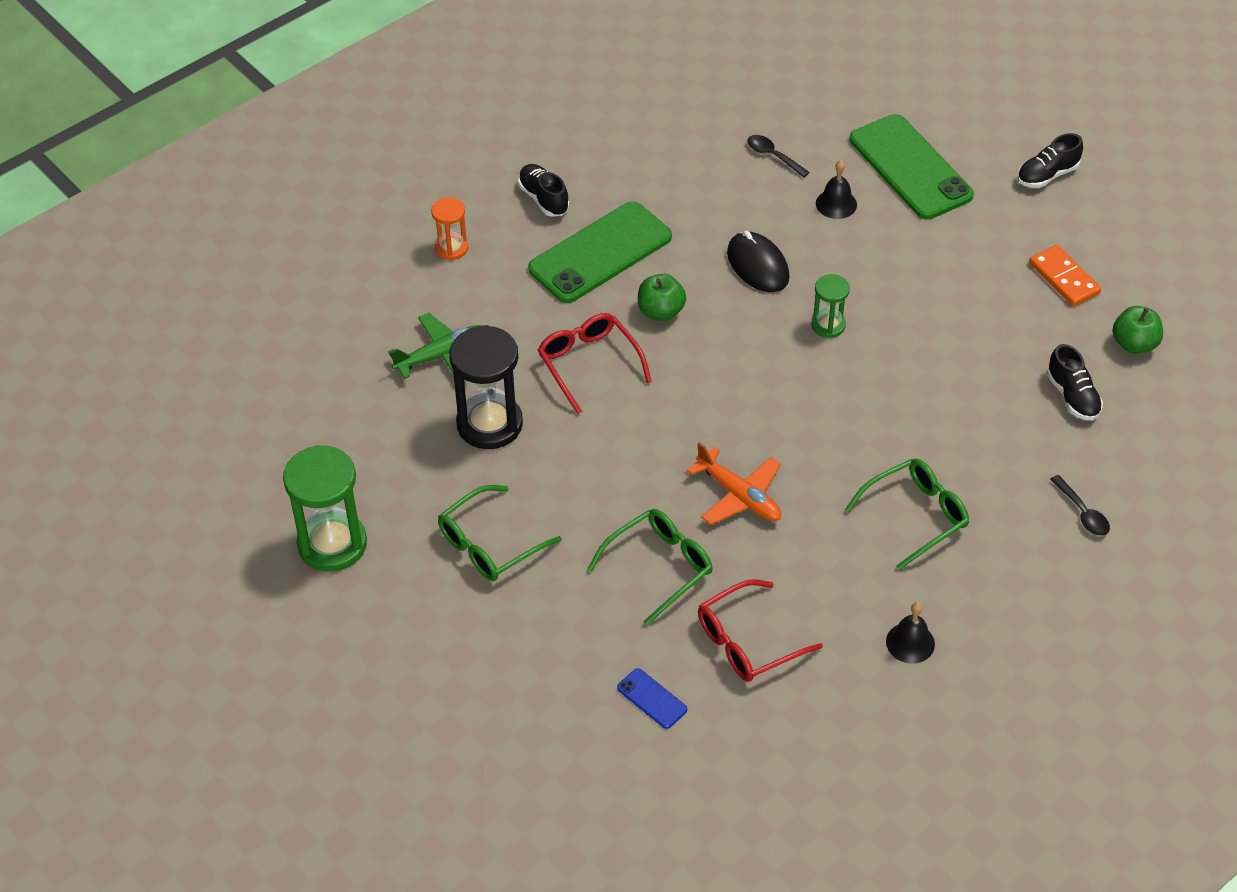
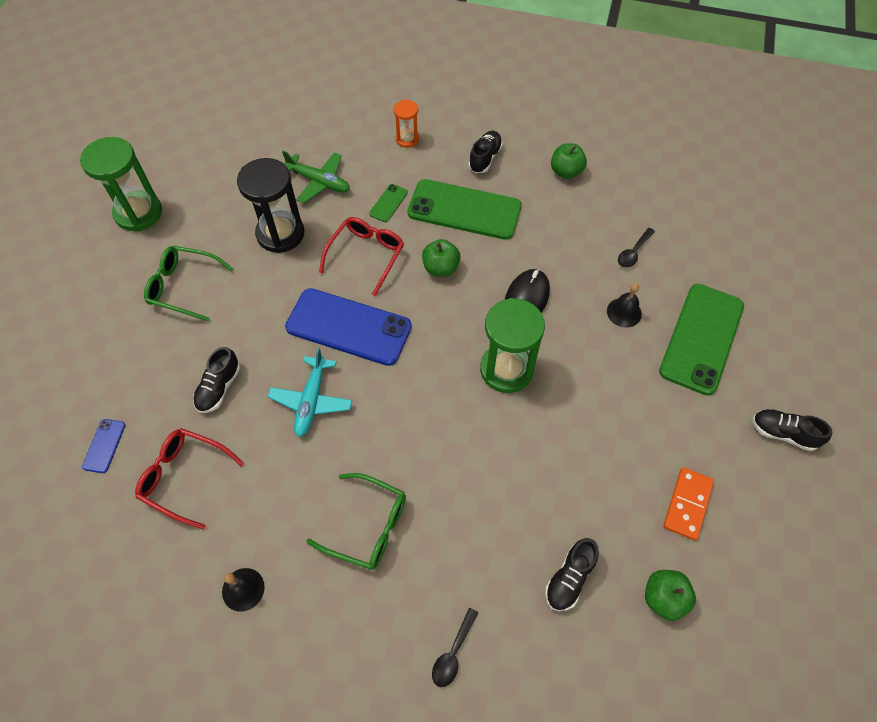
camera: 55 degrees right, 10 degrees up
green glasses [588,509,713,625] -> black shoe [193,347,240,413]
orange plane [687,442,781,525] -> turquoise plane [268,347,352,437]
black spoon [747,135,809,177] -> black spoon turned 150 degrees counterclockwise [618,228,655,268]
green hourglass [811,274,850,338] -> green hourglass [480,298,545,393], size x1.87
none -> blue phone [285,288,412,366]
none -> green phone [369,184,408,222]
none -> green apple [551,143,587,179]

